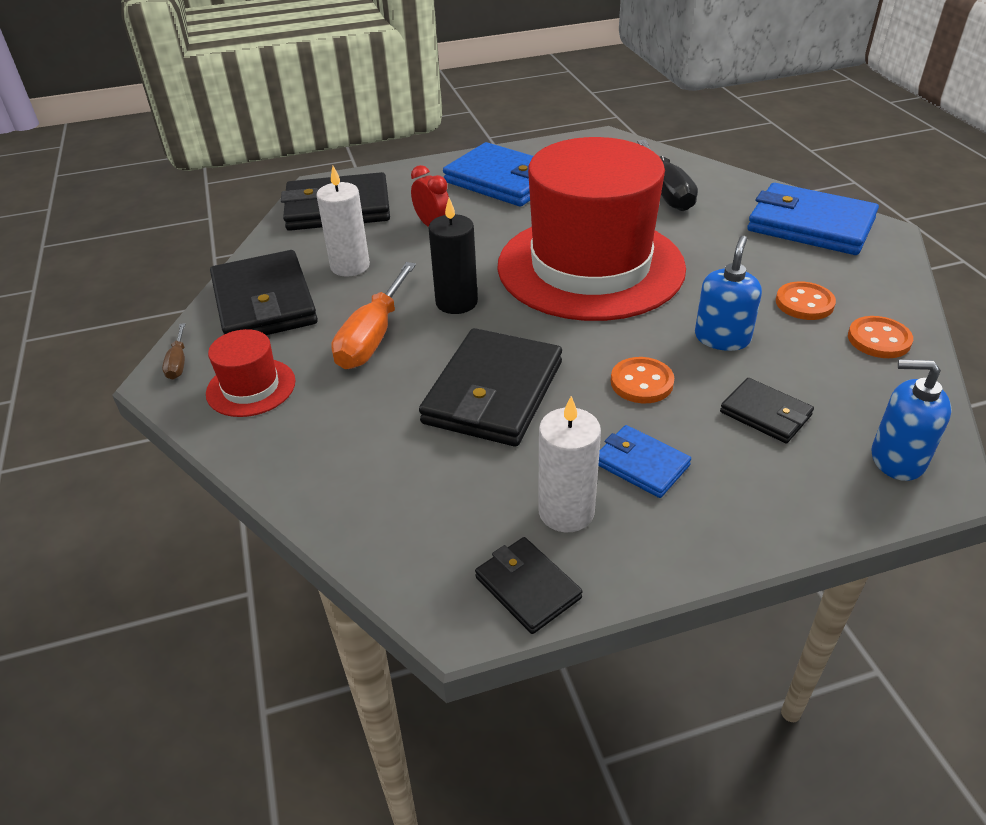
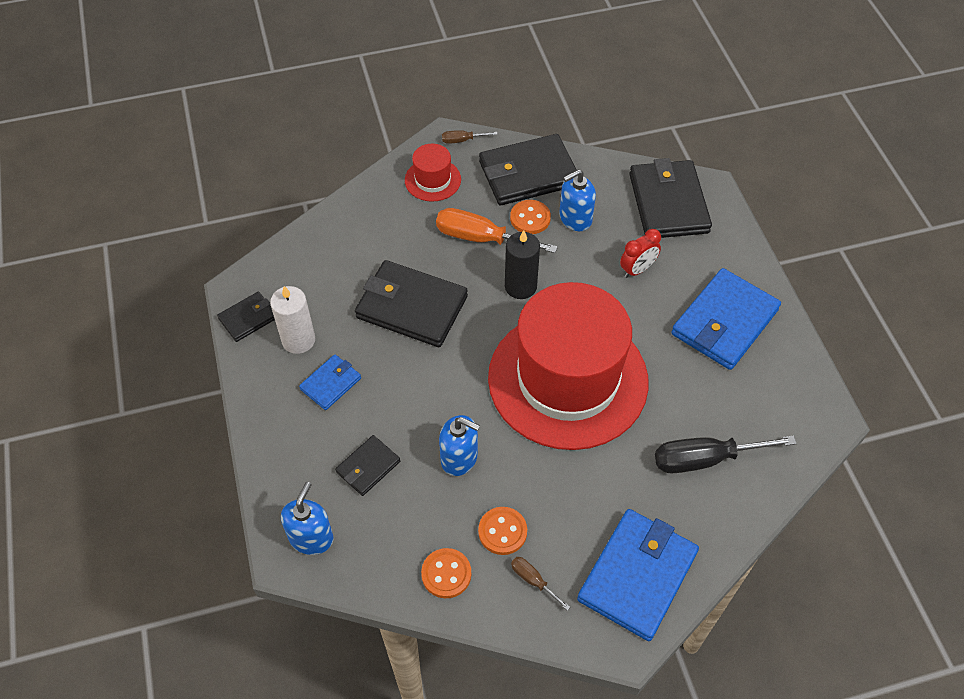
camera: 90 degrees right, 15 degrees up
white candle [316,166,370,276] -> blue soap dispenser [559,169,596,231]
orange button [611,357,674,403] -> orange button moved to [510,200,551,234]
none -> brown screwdriver [511,557,570,610]

